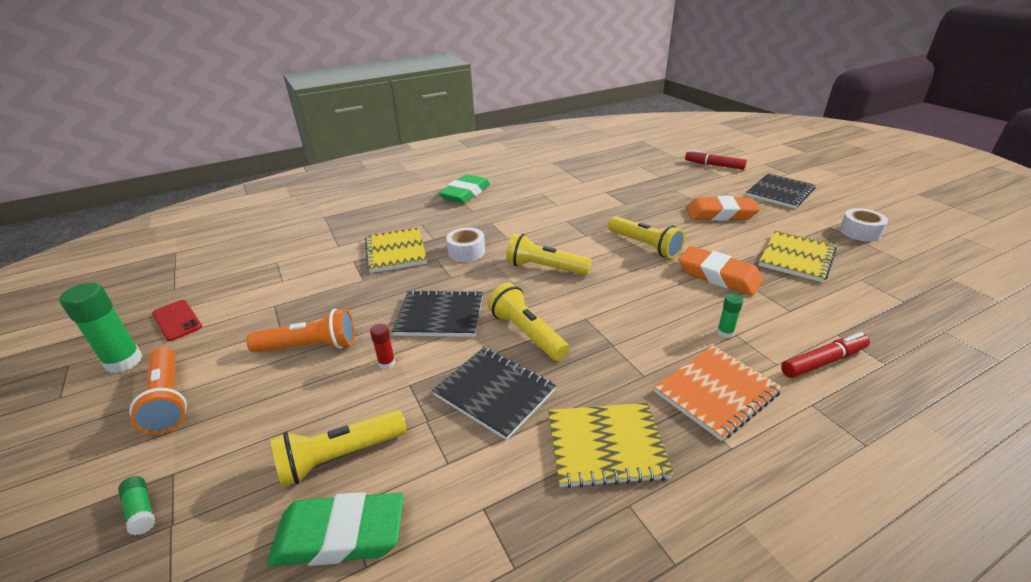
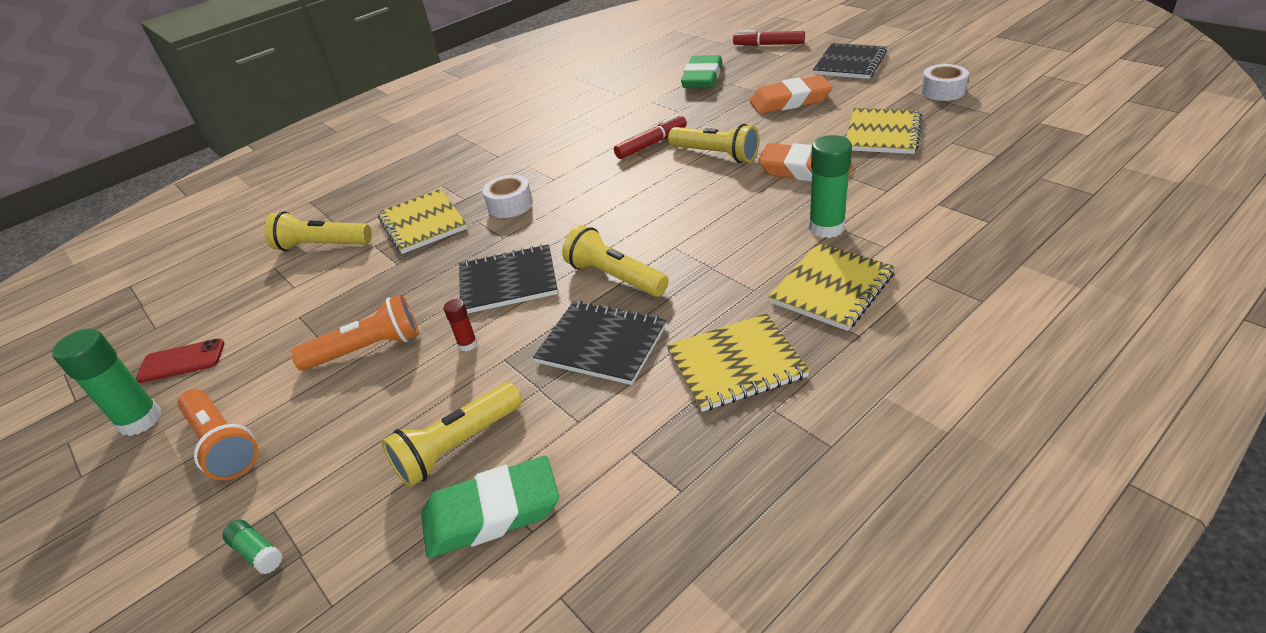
camera: 10 degrees left, 5 degrees up
red phone [152,300,202,341] -> red phone turned 45 degrees counterclockwise [136,339,225,383]
green eraser [439,174,490,203] -> green eraser moved to [681,55,723,88]
yellow flashlight [506,233,592,275] -> yellow flashlight moved to [264,211,372,251]
orange notebook [654,346,782,441] -> yellow notebook [768,243,895,331]
green glue stick [717,294,743,338] -> green glue stick [809,135,852,238], size x1.98
red marker [781,332,870,378] -> red marker moved to [614,114,687,159]

